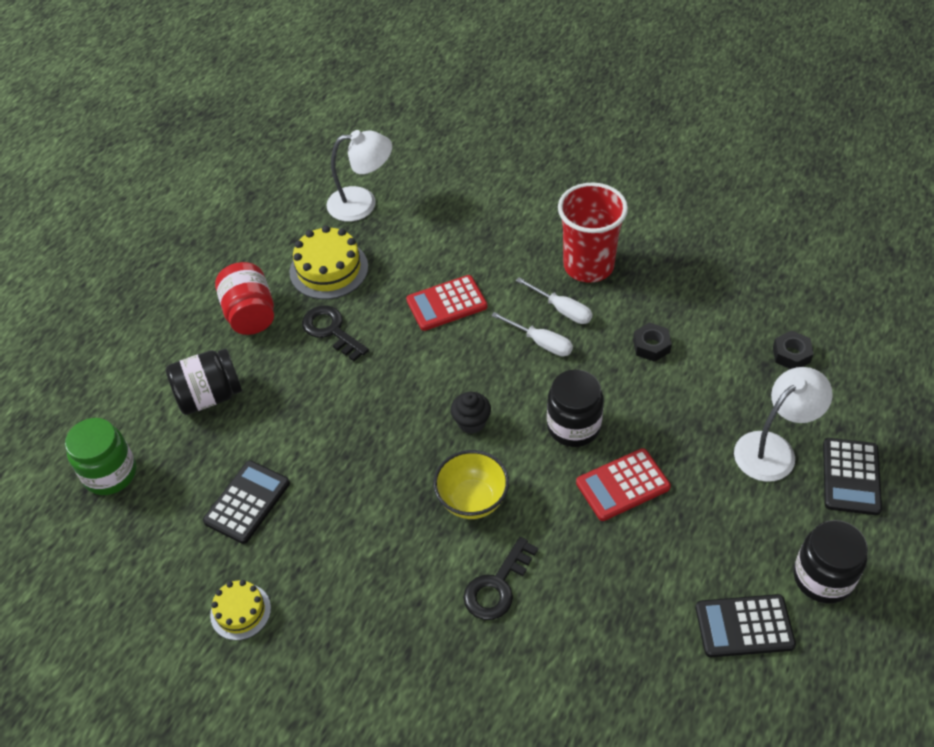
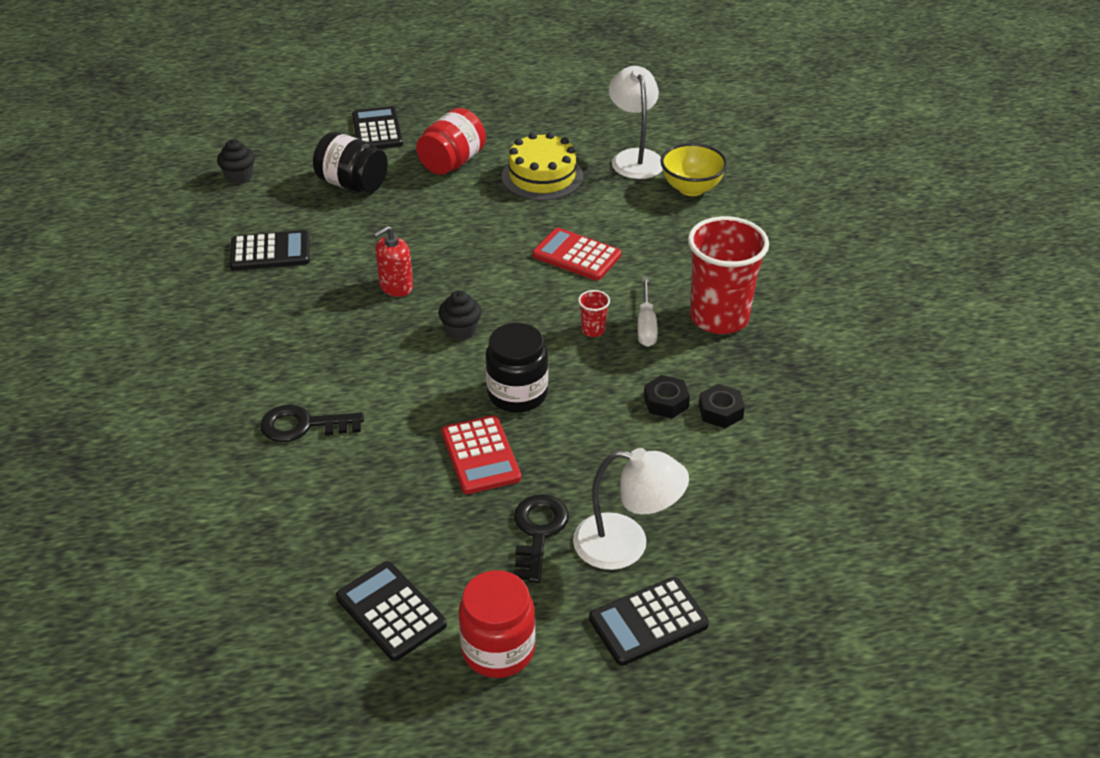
camera: 50 degrees right, 10 degrees down
green jar [65,418,136,495] -> black cupcake [217,139,255,184]
yellow cake [210,580,271,640] -> none
black key [302,306,369,361] -> black key moved to [514,494,569,583]
white lamp [327,130,392,222] -> white lamp turned 150 degrees counterclockwise [609,66,663,179]
yellow bowl [433,450,509,519] -> yellow bowl moved to [660,143,728,196]
white screwdriver [491,312,573,356] -> red cup [578,290,610,337]
red calculator [576,448,671,521] -> red calculator turned 135 degrees counterclockwise [442,415,521,494]
black nut [773,330,814,369] -> black nut moved to [699,384,745,428]
black jar [793,520,868,604] -> red jar [459,570,535,678]
none -> black calculator [352,106,403,149]
none -> red soap dispenser [373,226,413,297]

